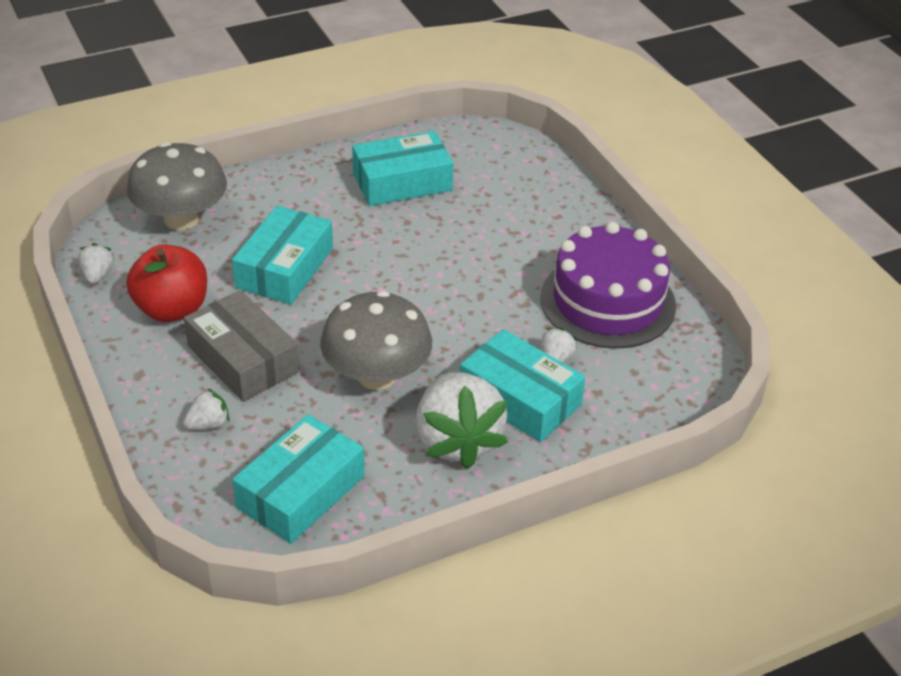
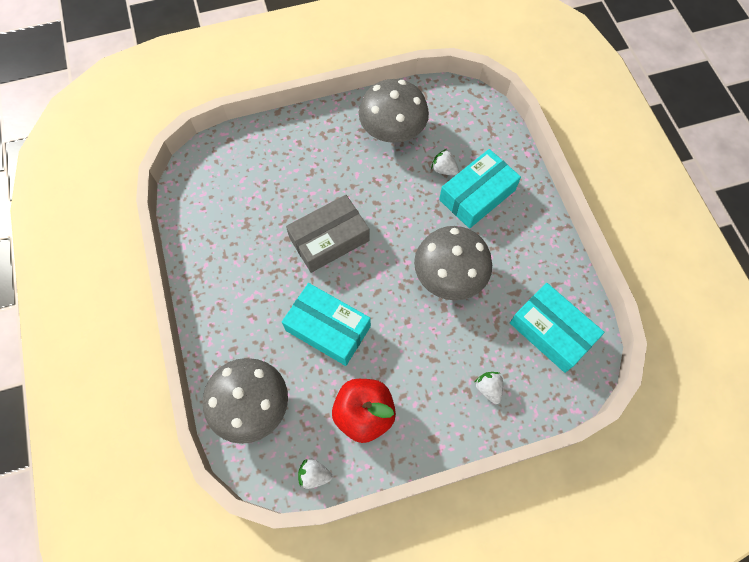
camera: 80 degrees left, 25 degrees up
grey box [184,290,299,402] -> grey box moved to [286,195,370,273]
turquoise box [352,131,453,206] -> none
white strawberry [416,372,508,470] -> none
purple cake [540,222,676,349] -> grey mushroom [359,79,429,143]

